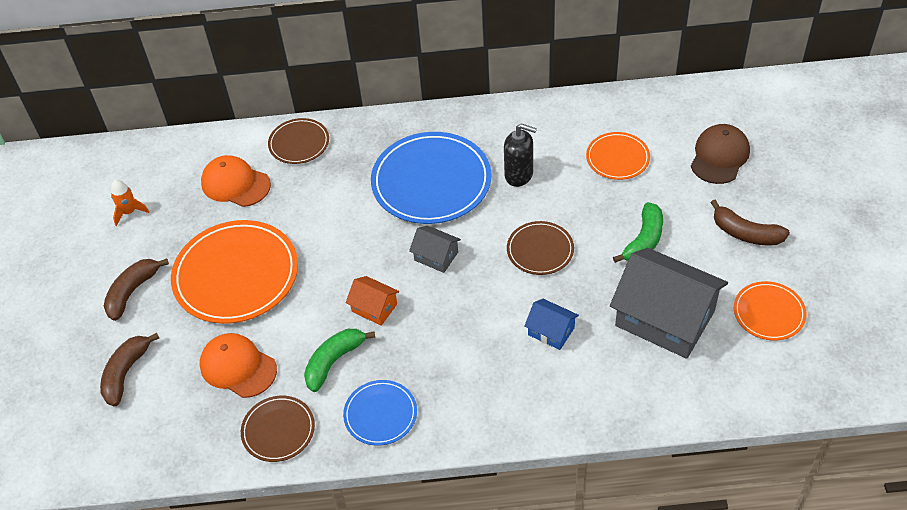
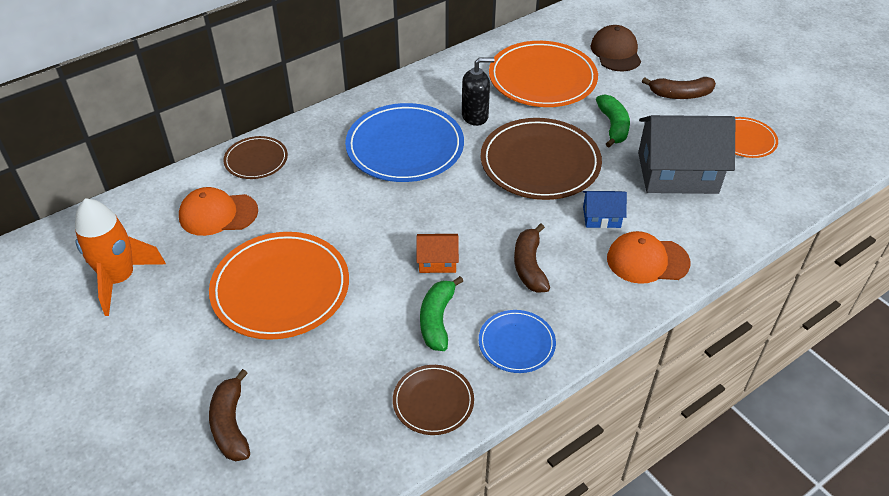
camera: 35 degrees left, 5 degrees down
brown banana [104,259,169,321] -> brown banana moved to [514,223,550,293]
orange rocket [111,180,149,226] -> orange rocket [75,198,166,316], size x2.02
orange cap [200,333,277,398] -> orange cap moved to [607,231,691,284]
grey house [409,226,461,273] -> none
brown plate [507,221,574,275] -> brown plate [481,118,602,200], size x1.89
orange plate [586,132,650,180] -> orange plate [489,41,598,107], size x1.89

